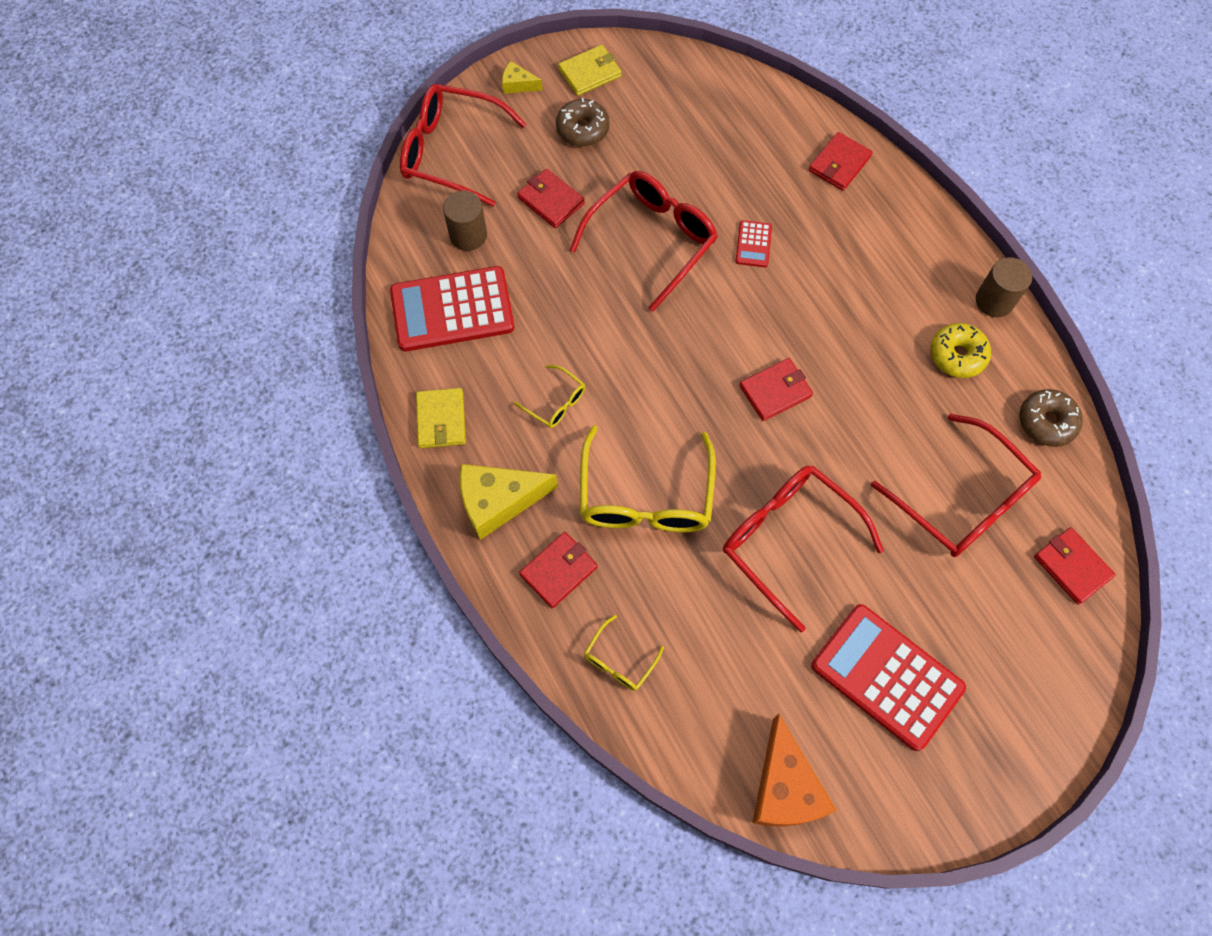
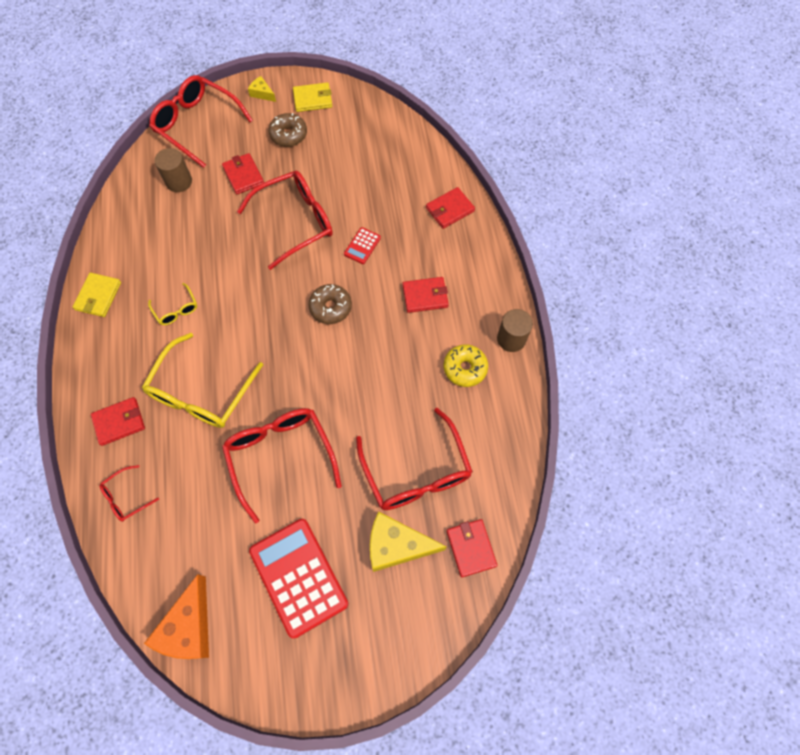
camera: 20 degrees right, 0 degrees up
red calculator [390,266,515,351] -> none
yellow cheese [460,464,558,540] -> yellow cheese moved to [370,512,447,572]
yellow glasses [584,615,664,691] -> red glasses [99,465,159,521]
red wallet [739,358,813,421] -> red wallet moved to [403,277,449,313]
brown donut [1019,389,1083,447] -> brown donut moved to [308,284,352,324]

